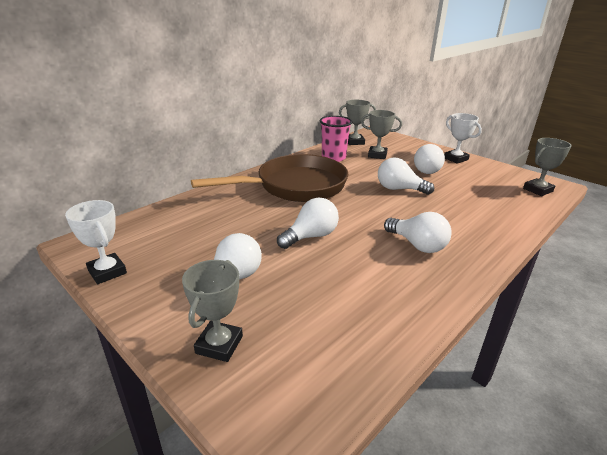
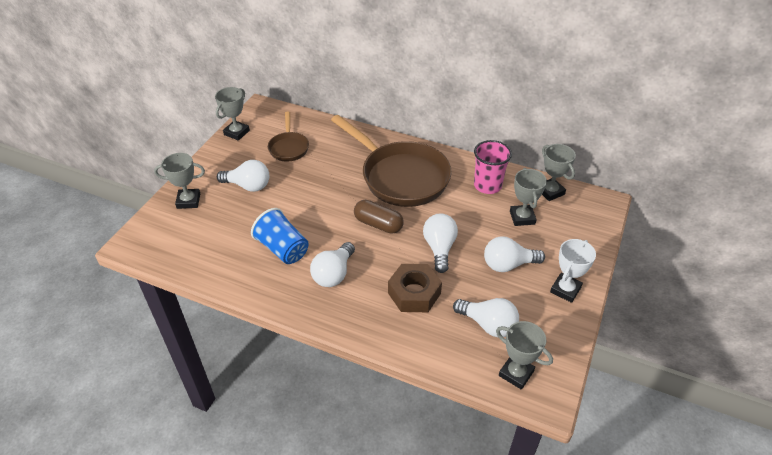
camera: 70 degrees right, 15 degrees up
white trophy [65,200,127,284] -> grey trophy [215,87,250,141]
white light bulb [277,198,339,249] -> white light bulb moved to [453,298,519,337]
none -> blue cup [251,208,309,264]
none -> brown pan [268,112,309,161]
none -> brown capsule [354,200,404,234]
none -> brown nut [388,264,442,312]

